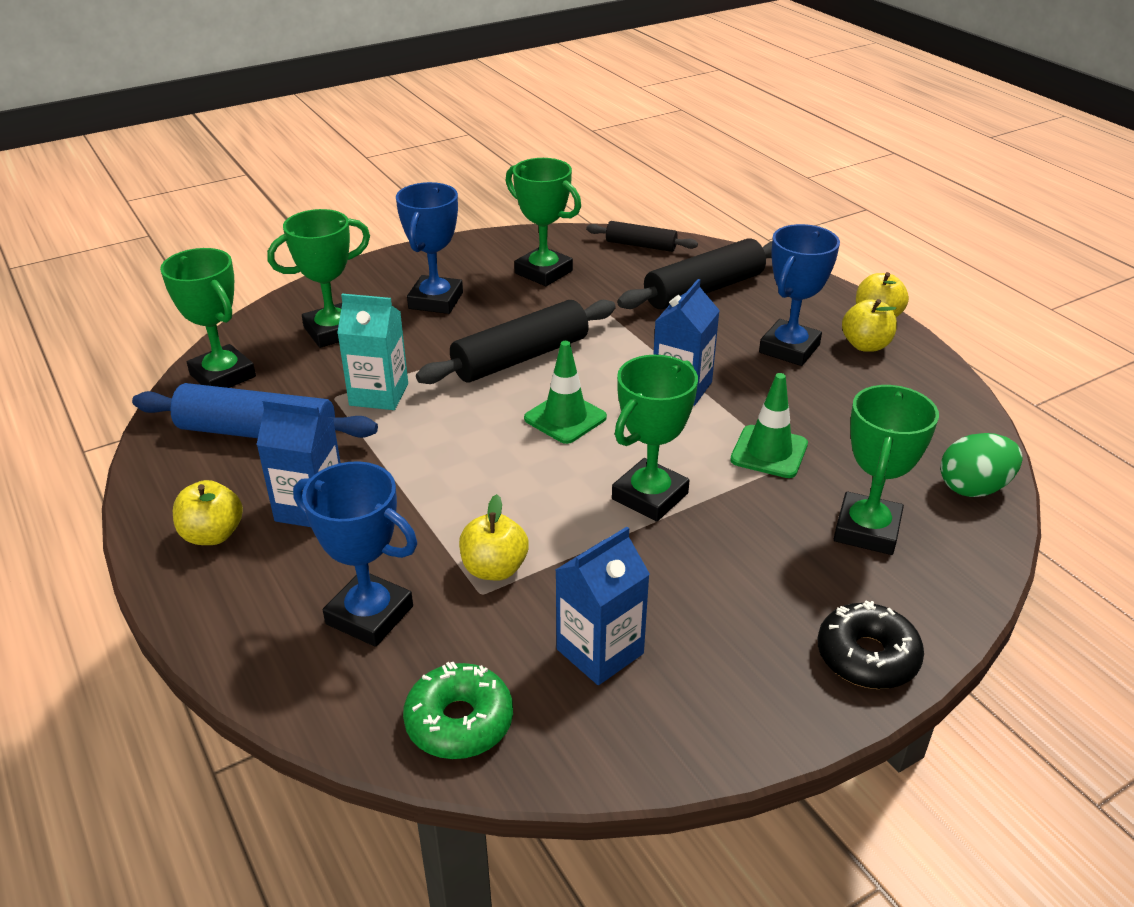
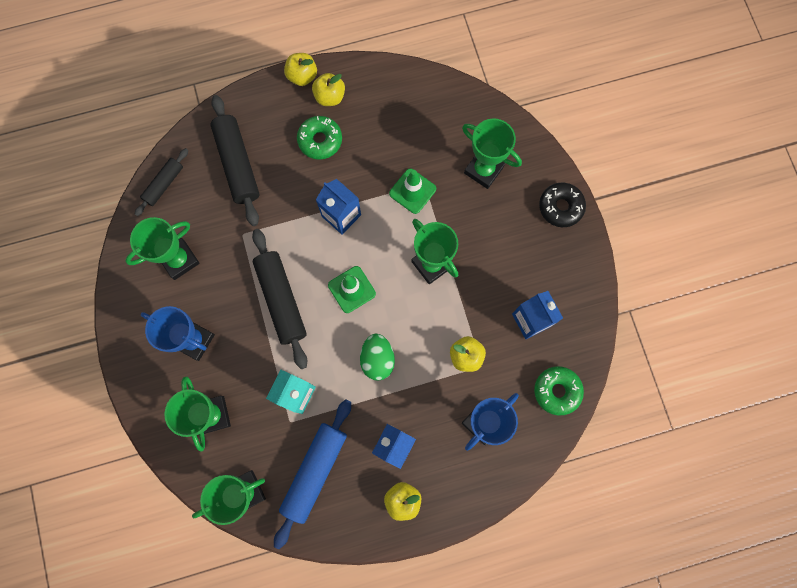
camera: 75 degrees left, 40 degrees up
blue trophy [759,224,840,366] -> green donut [297,116,342,160]
green egg [940,433,1023,497] -> green egg moved to [360,334,395,381]

